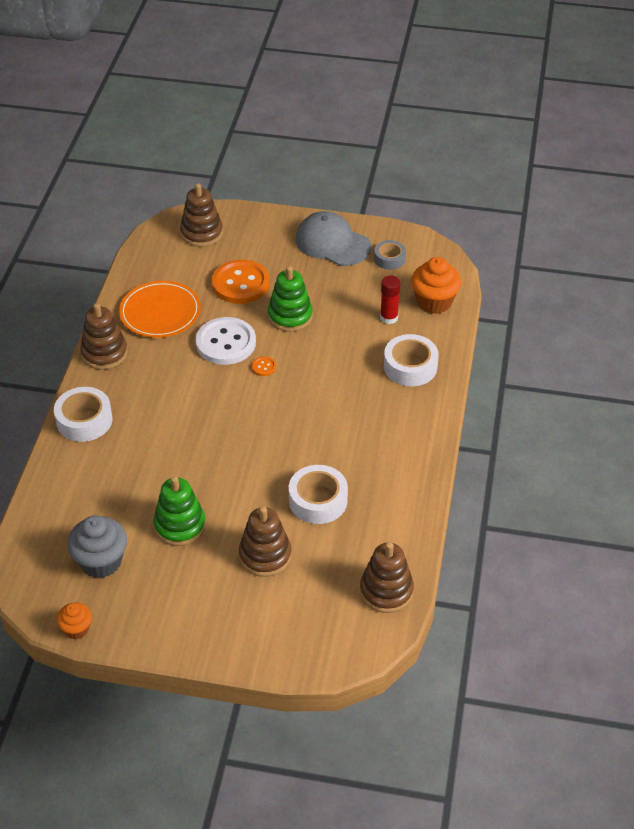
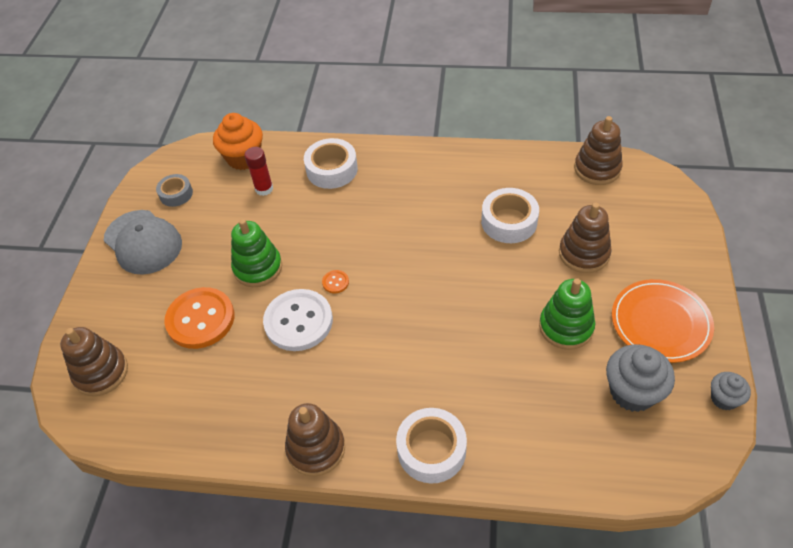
camera: 90 degrees left, 5 degrees up
orange cupcake [56,603,92,639] -> grey cupcake [711,372,751,410]
orange plate [119,281,201,338] -> orange plate moved to [612,279,714,363]
grey cap [296,211,371,266] -> grey cap turned 75 degrees counterclockwise [104,210,182,275]

